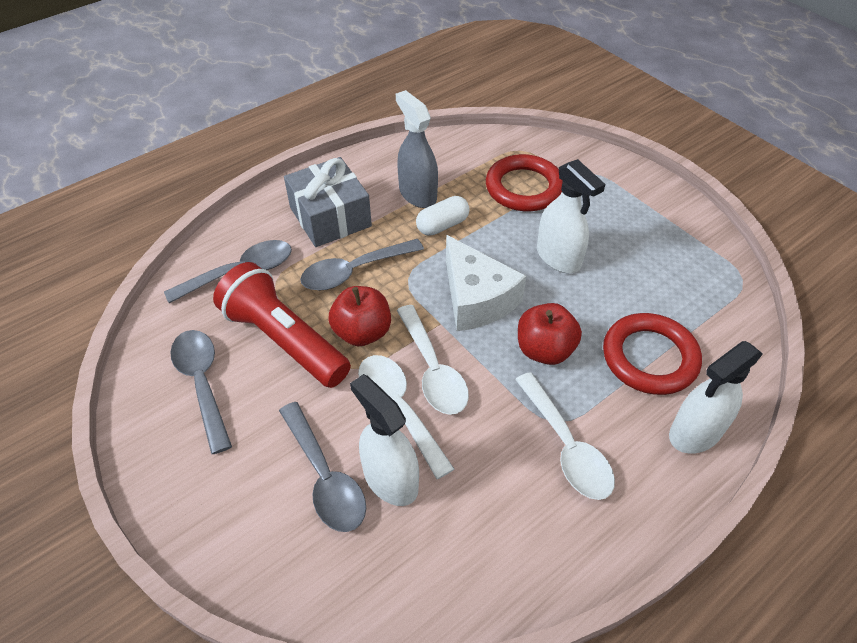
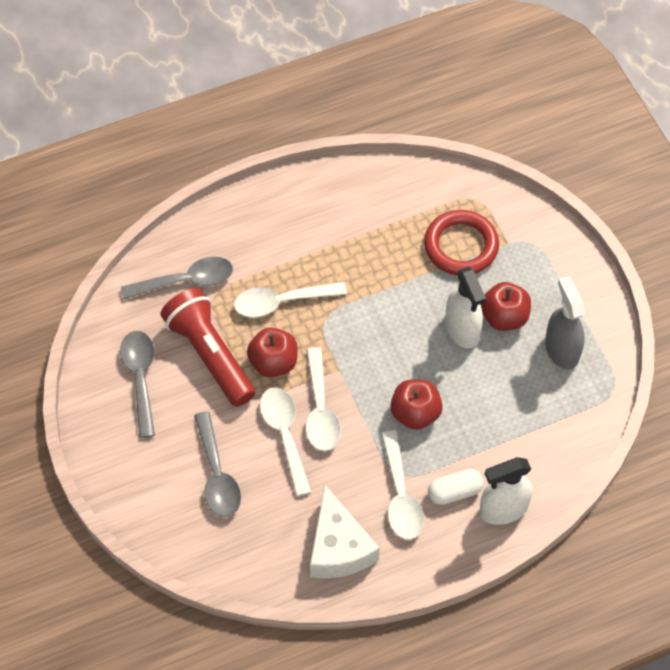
camera: 15 degrees right, 10 degrees up
grey gift [284,157,372,247] -> none
grey spoon [300,239,424,290] -> white spoon [234,282,347,318]
white spray bottle [350,374,419,506] -> none
grey spray bottle [396,90,438,208] -> grey spray bottle moved to [545,277,585,370]
white capsule [416,196,470,236] -> white capsule moved to [428,469,484,505]
white cheese [446,235,526,331] -> white cheese moved to [310,485,380,578]
red ring [603,313,702,395] -> none
none -> red apple [481,282,531,331]

